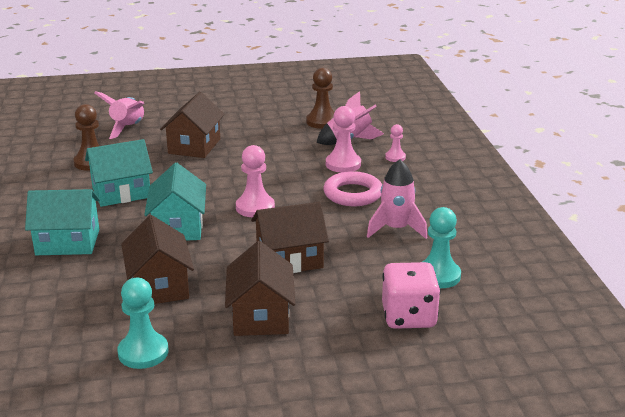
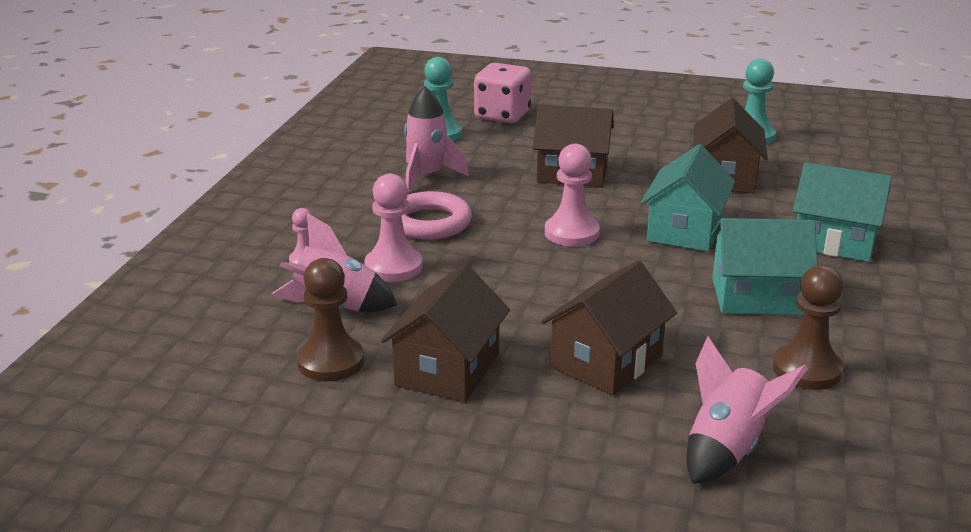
camera: 155 degrees left, 0 degrees up
brown house [225,241,295,336] -> brown house moved to [381,264,510,402]

